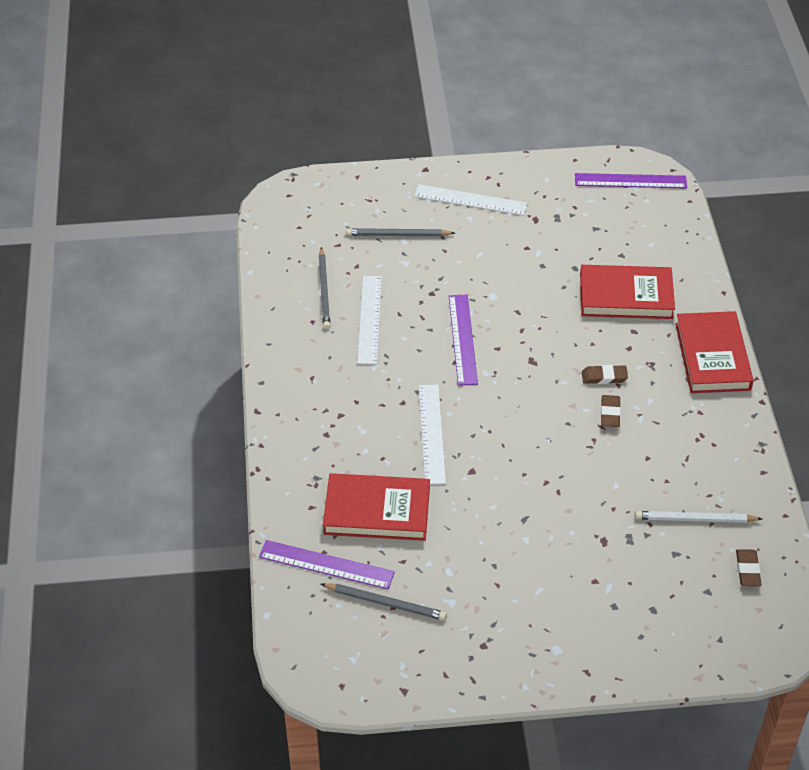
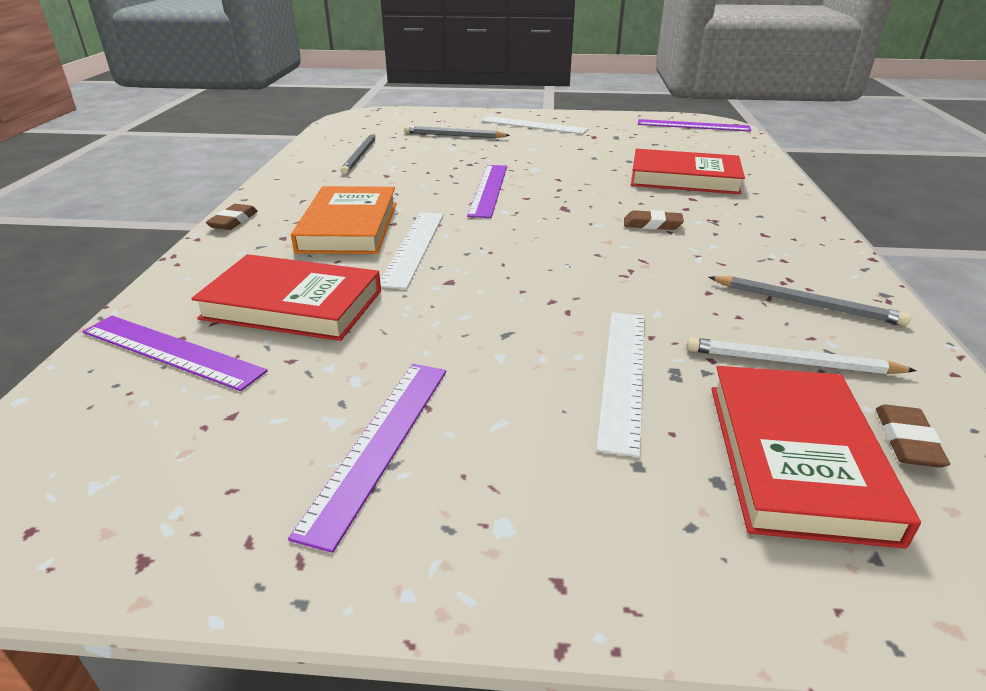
camera: 10 degrees right, 15 degrees down
grey pencil [321,583,447,620] -> grey pencil moved to [709,276,911,326]
white ruler [357,276,382,365] -> white ruler moved to [596,312,645,457]
brown eraser [601,395,621,427] -> brown eraser moved to [206,204,258,230]
red book [675,311,754,393] -> red book moved to [711,366,921,549]
none -> purple ruler [288,364,446,553]
none -> orange book [291,186,397,254]

